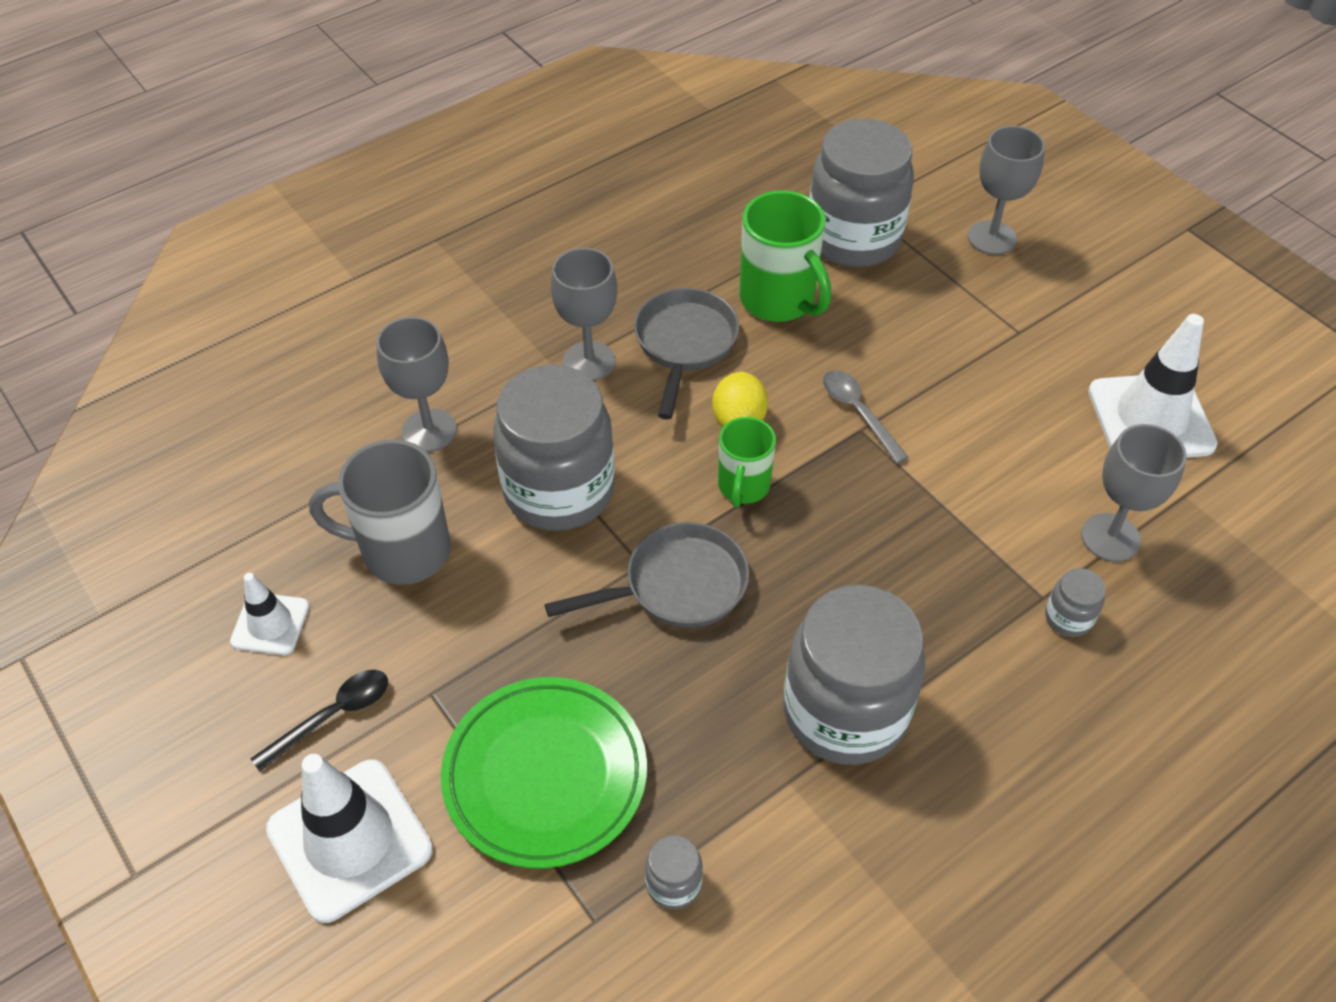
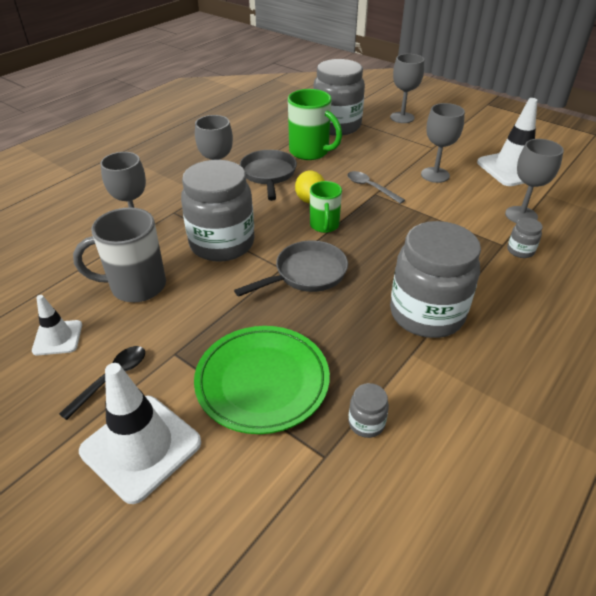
camera: 15 degrees left, 10 degrees down
none -> grey goblet [421,103,465,183]

